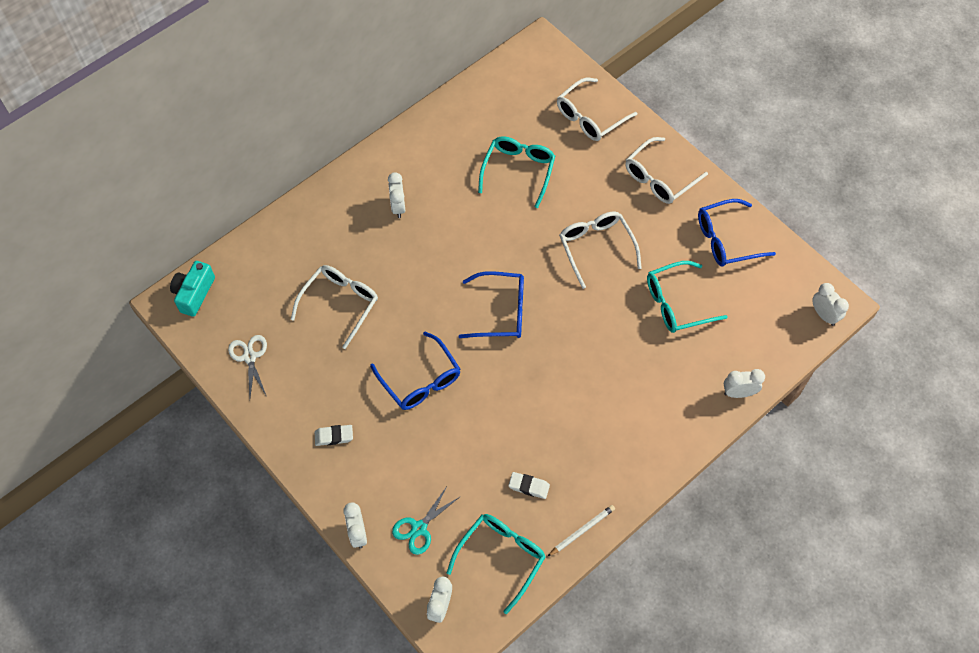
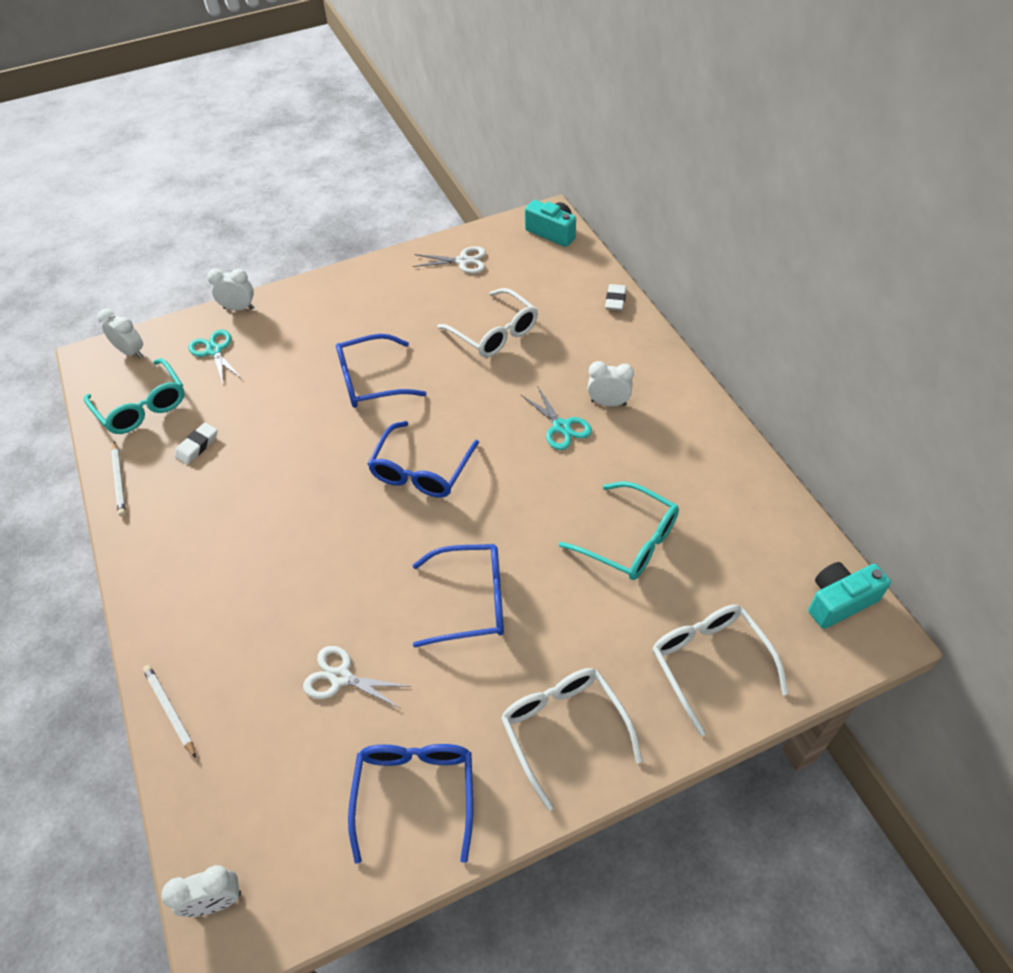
camera: 110 degrees right, 10 degrees down
white eraser [315,425,353,446] -> white eraser moved to [605,284,627,310]
white glasses [559,211,642,289] -> blue glasses [412,544,504,648]
turquoise glasses [647,261,727,333] -> white scissors [303,646,411,709]
white clock [724,369,765,398] -> white pencil [143,665,196,758]
none -> turquoise scissors [521,386,592,450]
none -> turquoise camera [808,562,891,629]

